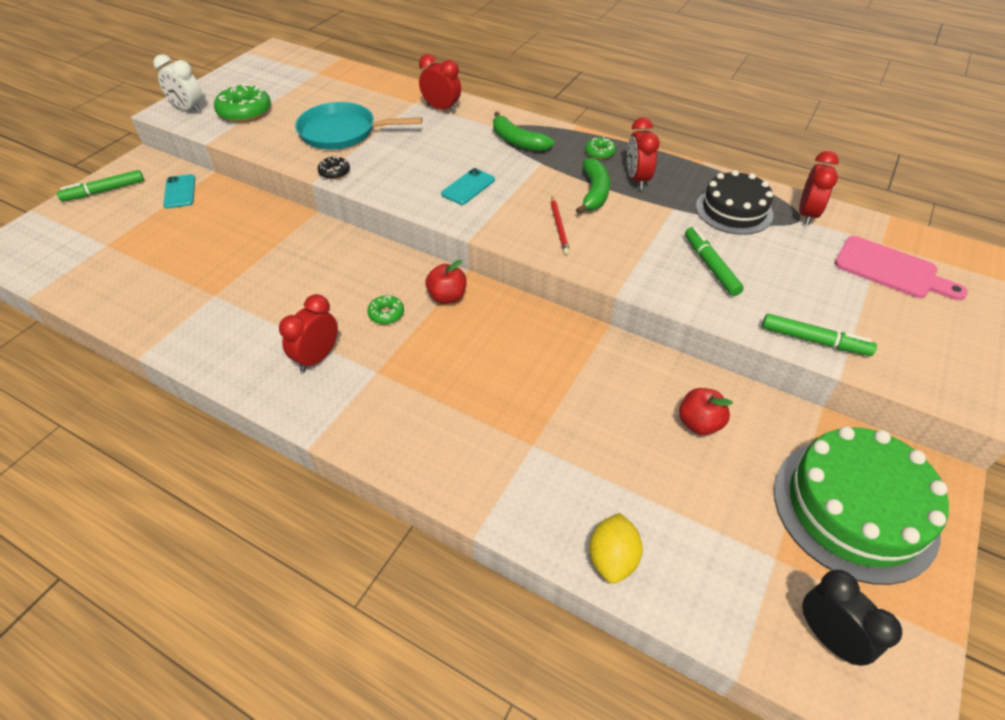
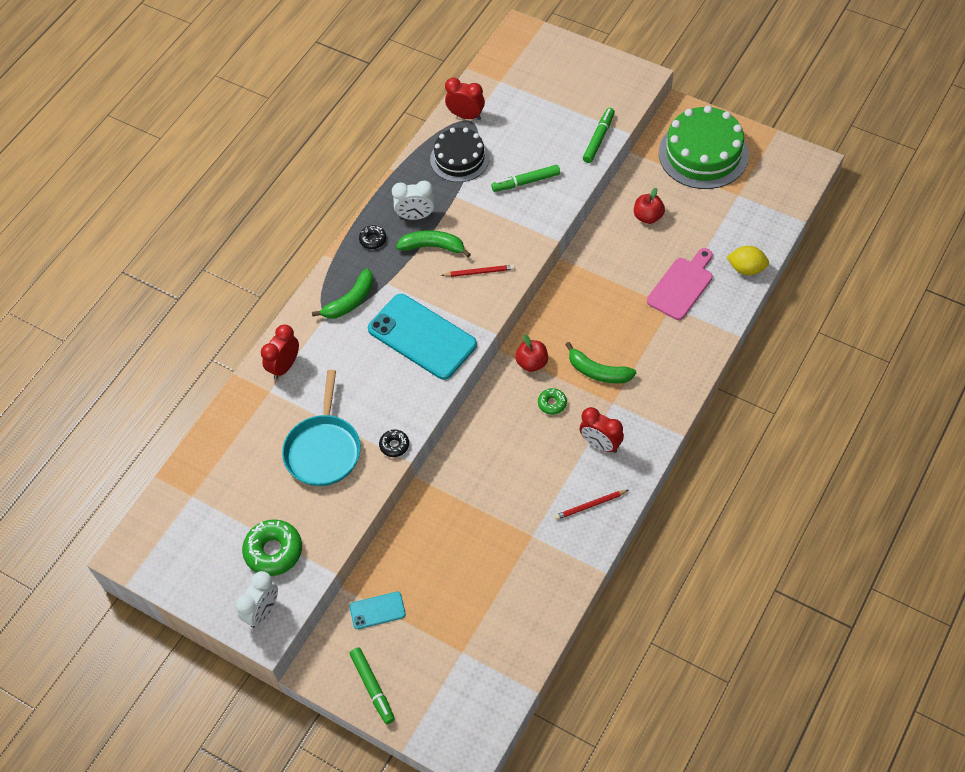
camera: 85 degrees left, 10 degrees up
turquoise phone [441,168,495,205] -> turquoise phone [368,294,477,380], size x2.13
green donut [585,137,616,159] -> black donut [359,225,386,249]
red clock [627,117,660,190] -> white clock [392,181,434,220]
black clock [802,570,902,666] -> none
pink cutting board [834,236,968,300] -> pink cutting board moved to [647,248,713,320]
none -> red pencil [555,490,629,520]
none -> green banana [565,342,636,384]

